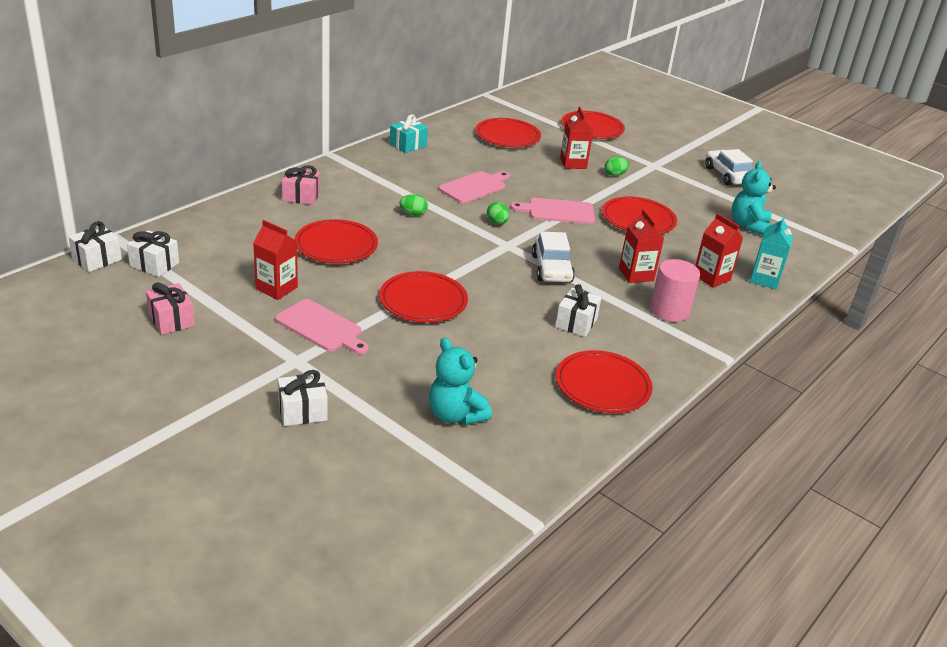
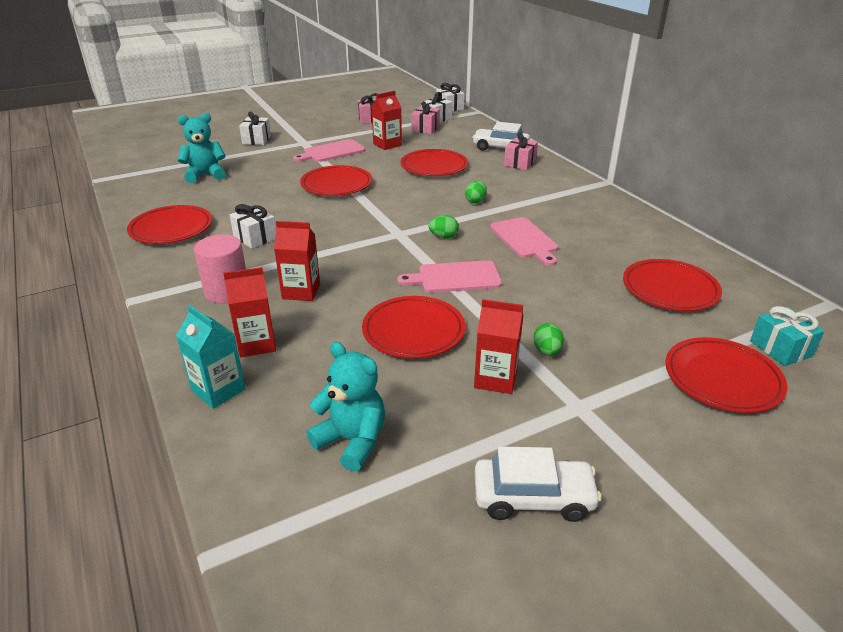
camera: 115 degrees right, 0 degrees up
turquoise gift [390,114,428,153] -> turquoise gift moved to [750,306,825,366]
pink cutting board [510,198,595,224] -> pink cutting board turned 120 degrees counterclockwise [397,260,502,293]
white car [532,231,575,282] -> white car moved to [472,122,530,151]
red carton [560,106,594,169] -> red carton moved to [474,299,523,394]
none -> pink gift [411,101,440,134]

